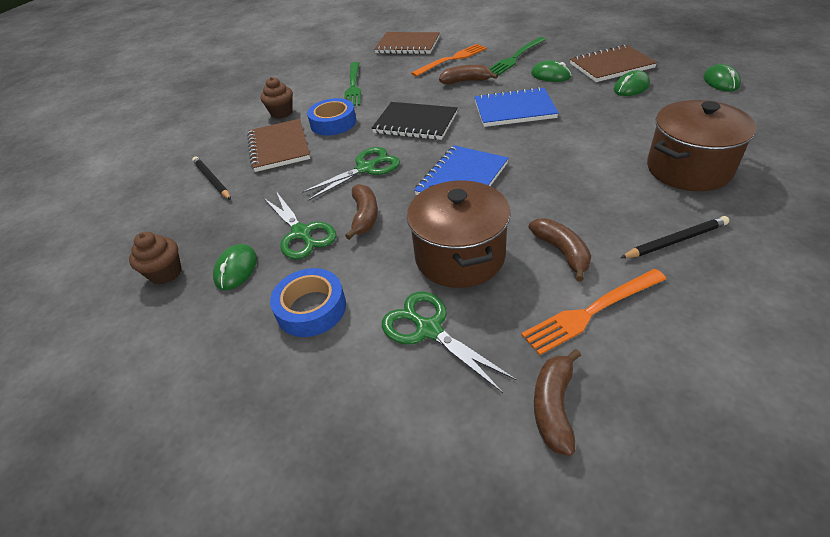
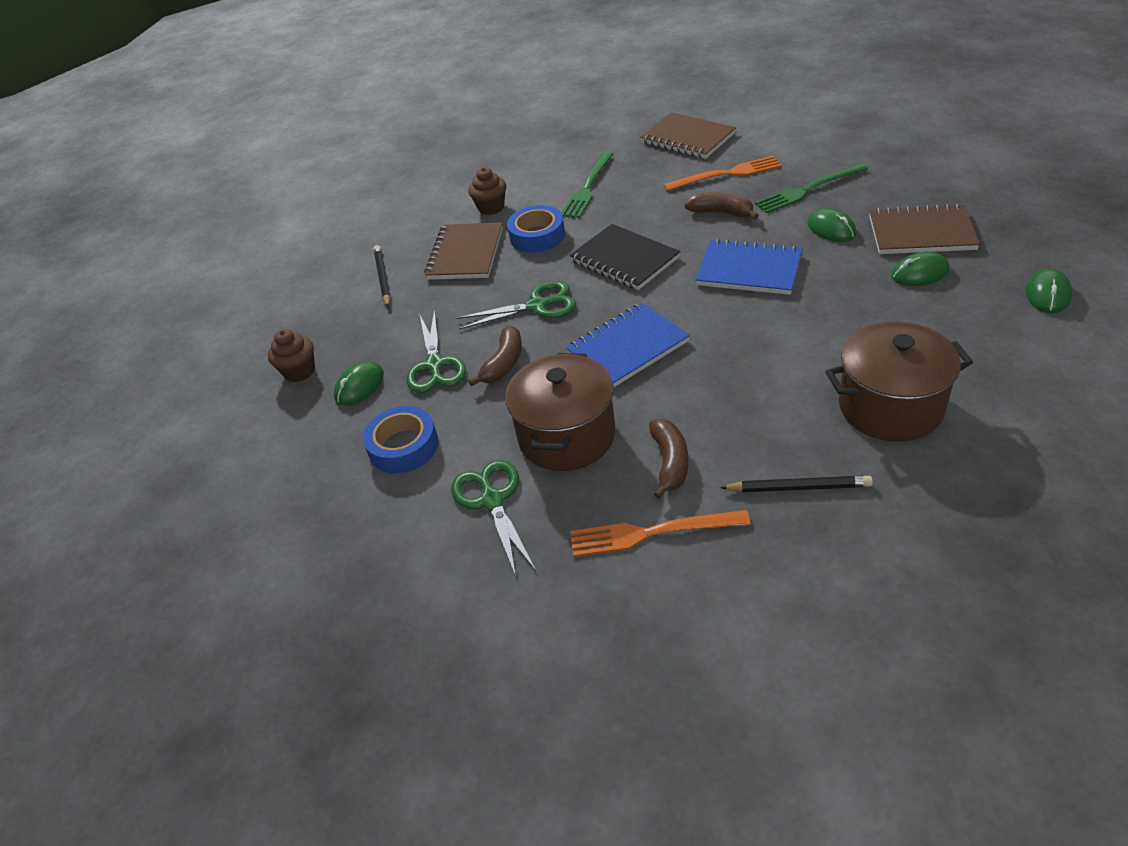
camera: 25 degrees right, 0 degrees up
brown banana [534,349,581,456] -> none

